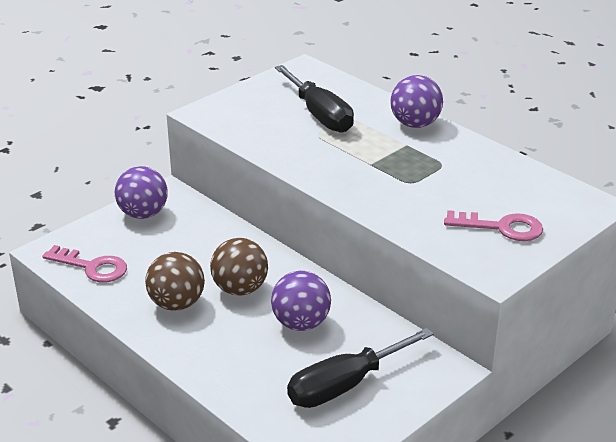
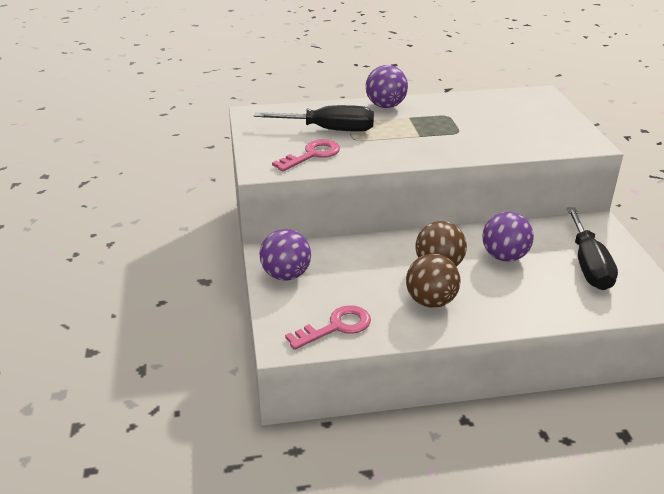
camera: 55 degrees left, 0 degrees up
pink key [444,210,543,241] -> pink key moved to [272,139,340,172]

